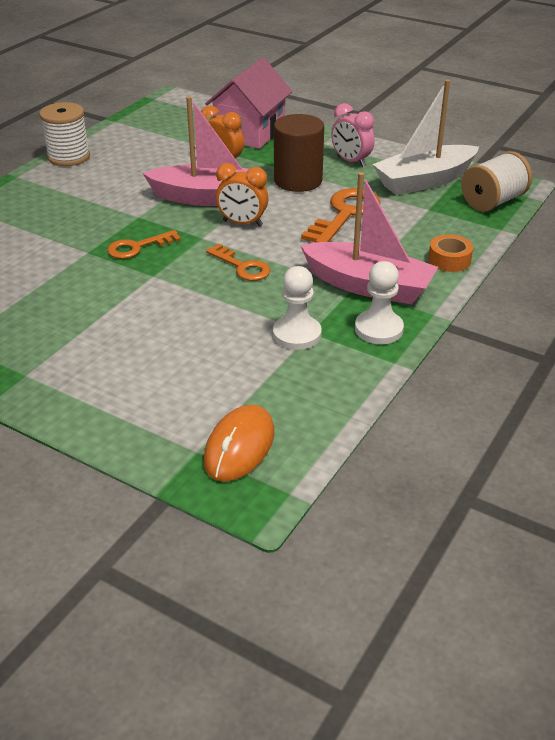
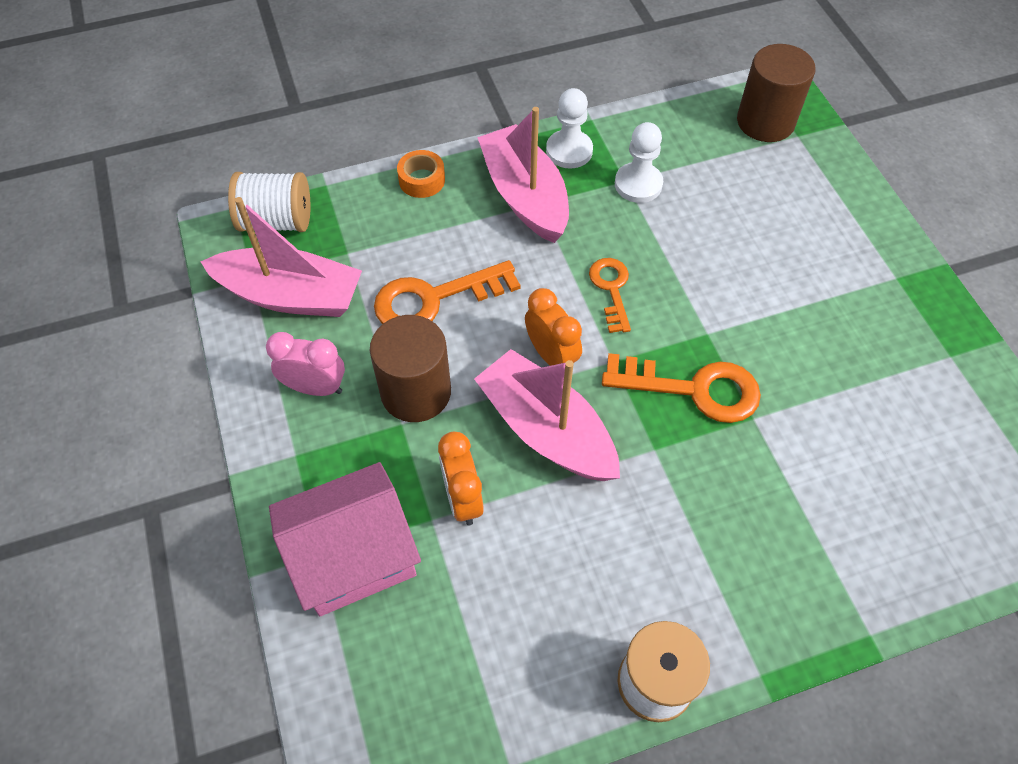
camera: 140 degrees left, 20 degrees up
orange key [107,230,181,259] -> orange key [602,353,761,423], size x1.62
orange mouse [204,405,274,482] -> brown cylinder [737,44,815,142]
pink clock [331,103,375,167] -> pink clock turned 75 degrees counterclockwise [266,332,345,396]
white boat [372,80,479,195] -> pink boat [200,197,362,317]

